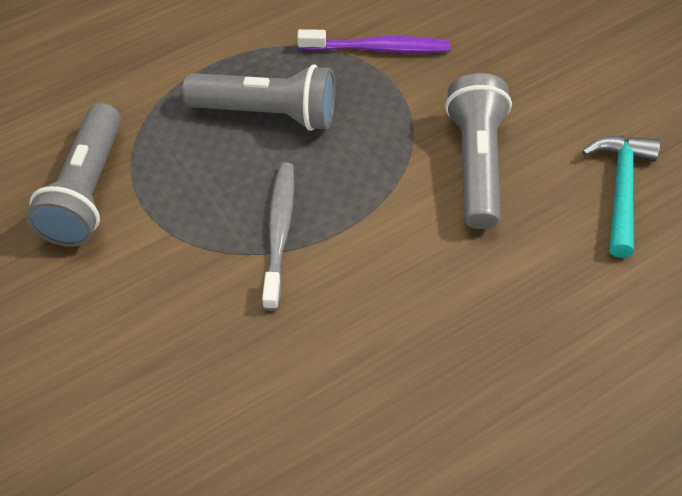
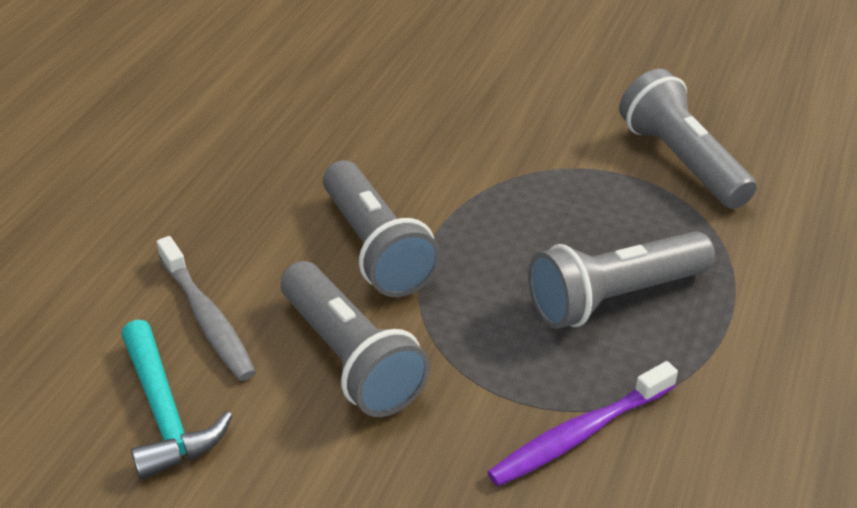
camera: 145 degrees right, 15 degrees down
grey toothbrush [262,163,294,311] -> grey toothbrush moved to [157,236,256,381]
none -> grey flashlight [323,160,441,297]

